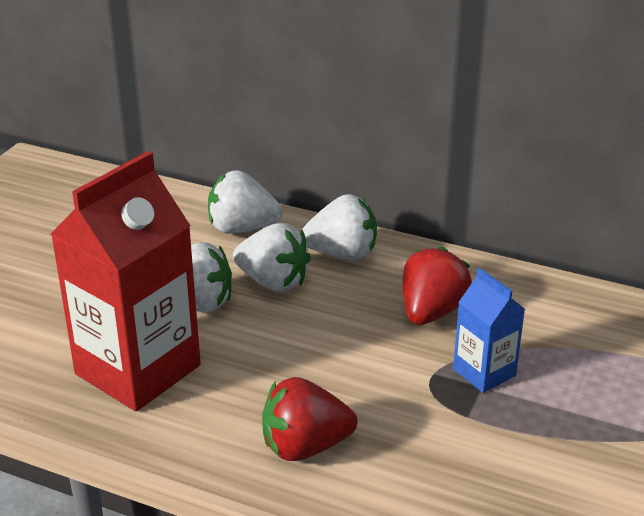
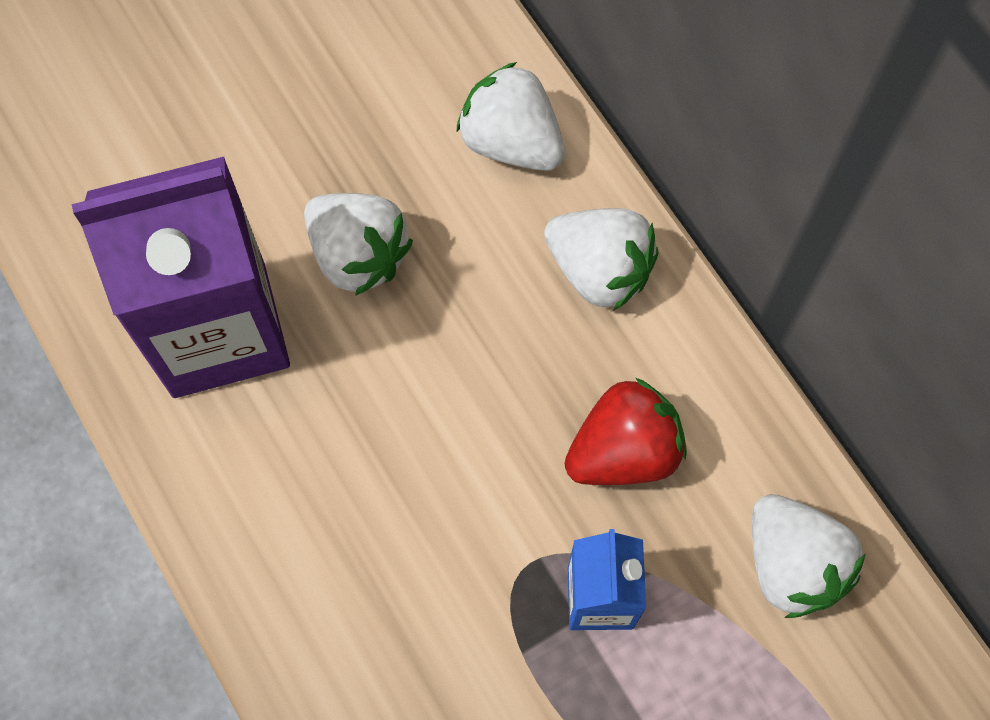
camera: 35 degrees right, 35 degrees up
red carton [51,151,201,411] -> purple carton [72,157,290,398]
white strawberry [233,223,311,292] -> white strawberry moved to [752,494,866,618]
red strawberry [262,377,358,461] -> none

